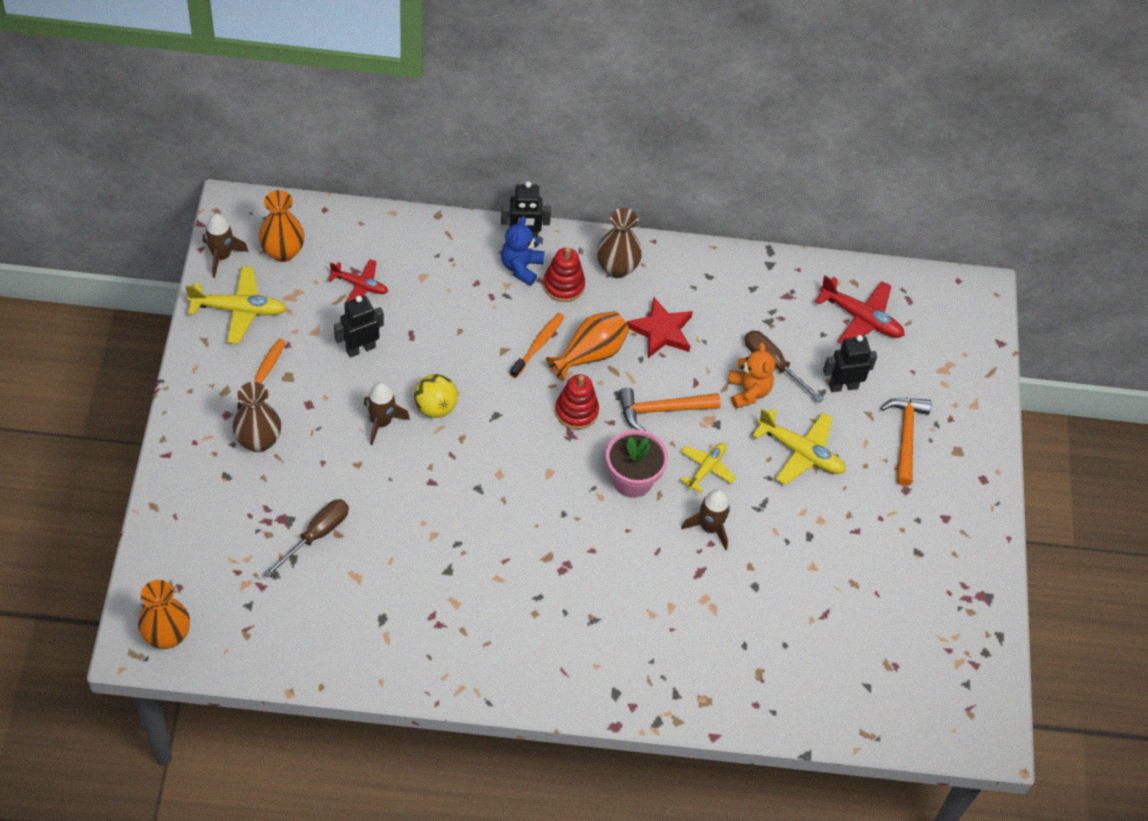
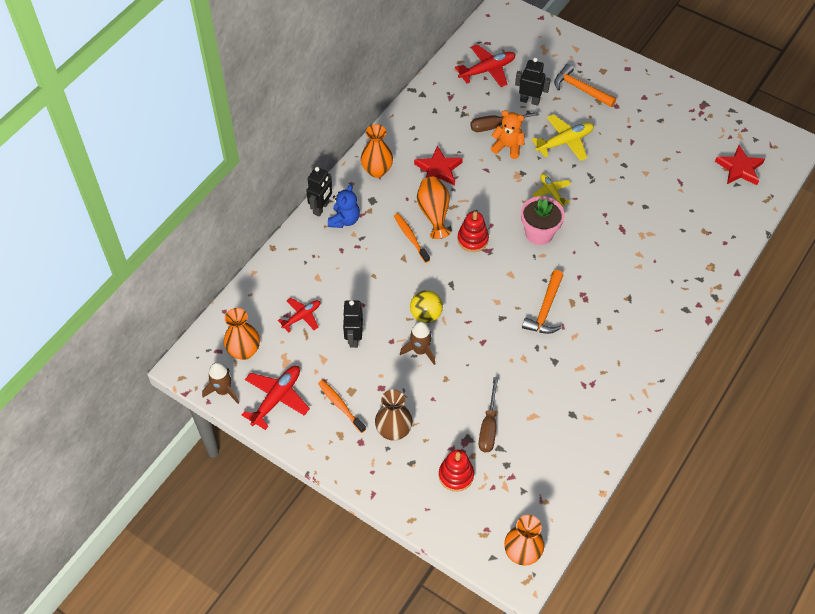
camera: 55 degrees left, 0 degrees up
yellow plane [185,266,287,344] -> red plane [242,366,310,430]
brown screwdriver [264,499,349,578] -> brown screwdriver turned 150 degrees counterclockwise [479,377,498,452]
blue teddy bear [501,216,545,286] -> blue teddy bear turned 120 degrees counterclockwise [328,184,360,228]
red stacking toy [543,247,585,302] -> red stacking toy moved to [439,450,474,492]
brown vase [597,208,642,278] -> orange vase [361,124,393,178]
orange hammer [618,387,721,431] -> orange hammer moved to [522,270,563,334]
brown rocket [681,489,730,550] -> none
black robot [823,335,877,392] -> black robot turned 90 degrees clockwise [515,58,551,106]
none -> red star [715,145,765,185]

